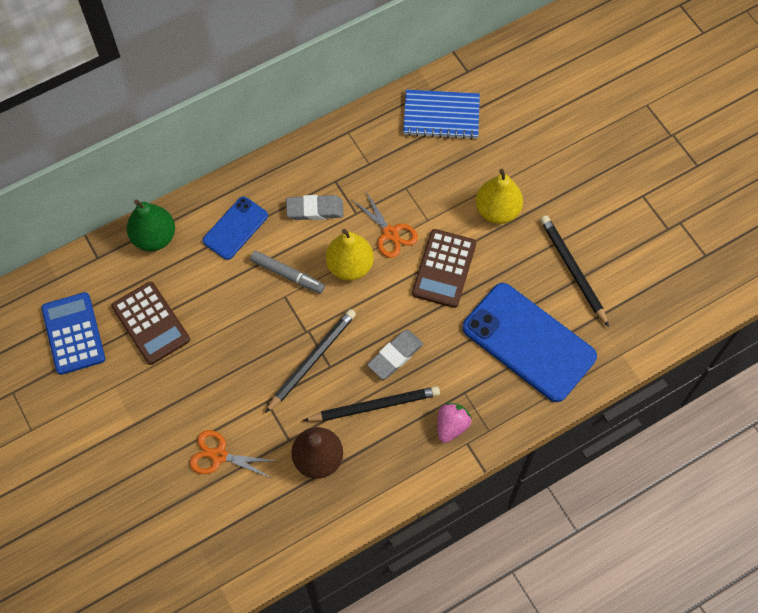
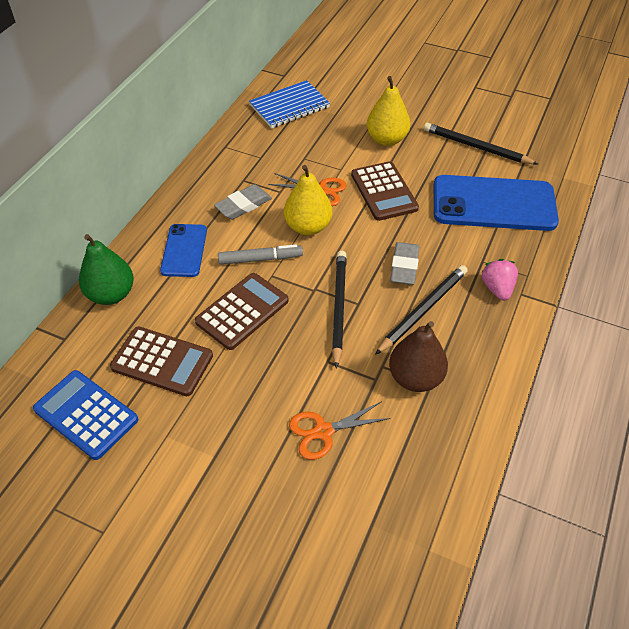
camera: 35 degrees left, 15 degrees down
none -> brown calculator [195,273,289,350]

